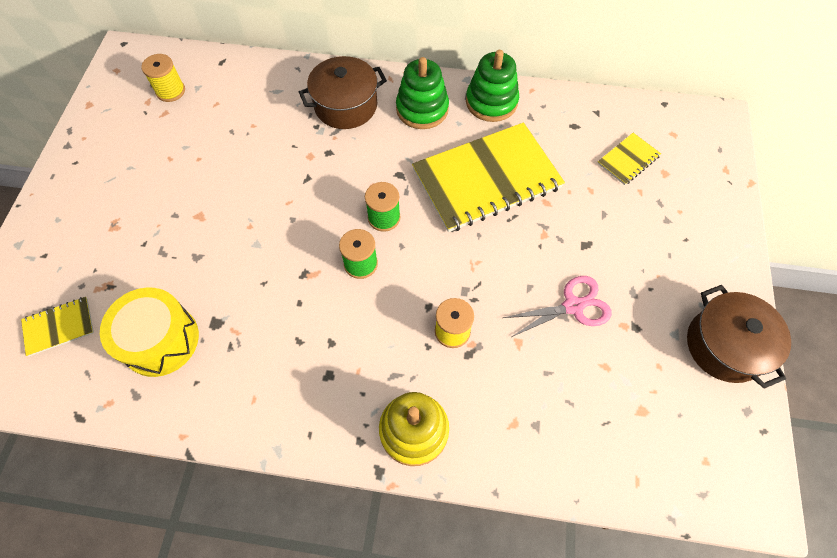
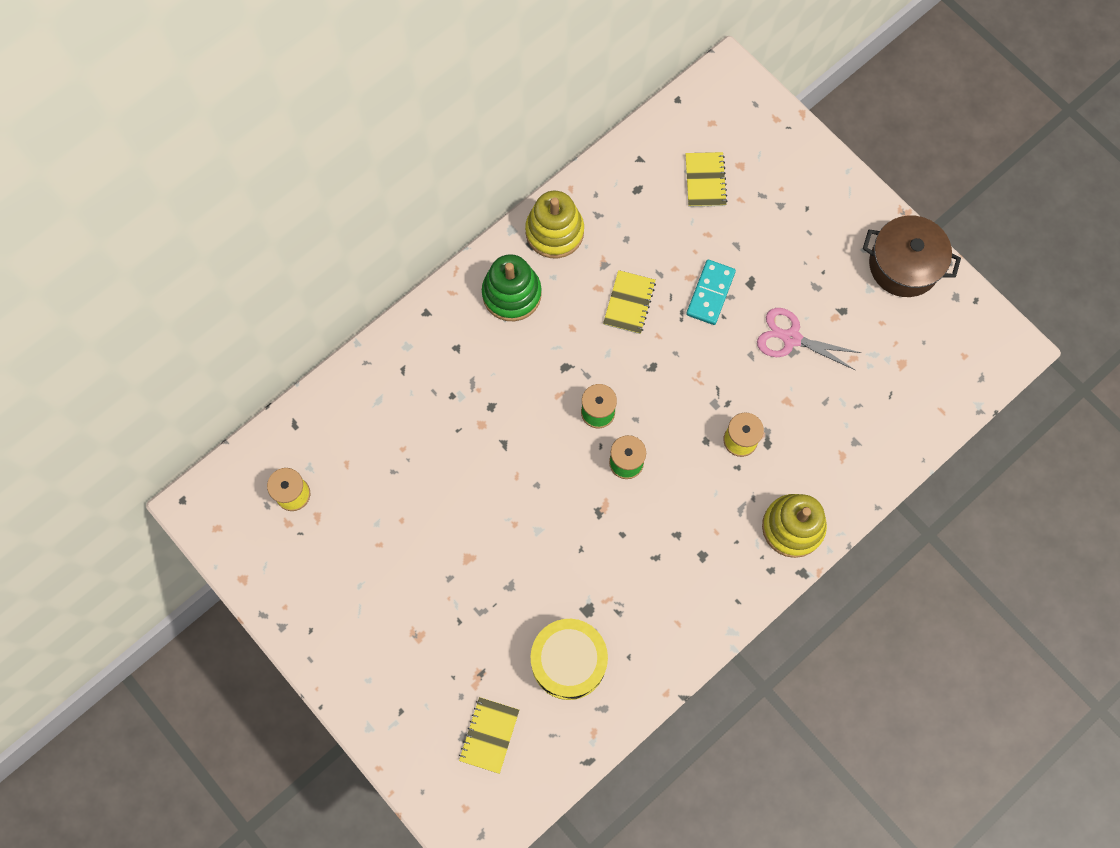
camera: 50 degrees left, 10 degrees up
brown pot [299,56,387,129] -> none
yellow notebook [412,122,565,232] -> yellow notebook [603,270,656,334], size x0.44
green stacking toy [466,50,519,122] -> yellow stacking toy [525,191,584,258]
pink scissors [503,276,612,338] -> pink scissors turned 90 degrees counterclockwise [757,308,861,370]
none -> turquoise domino [686,260,736,325]

